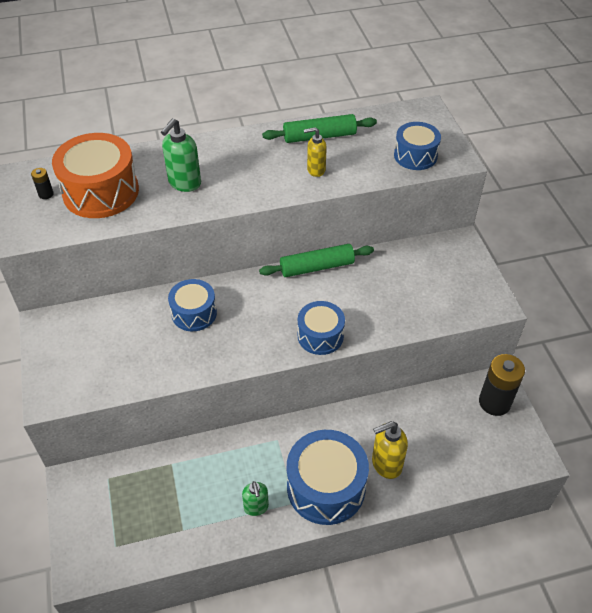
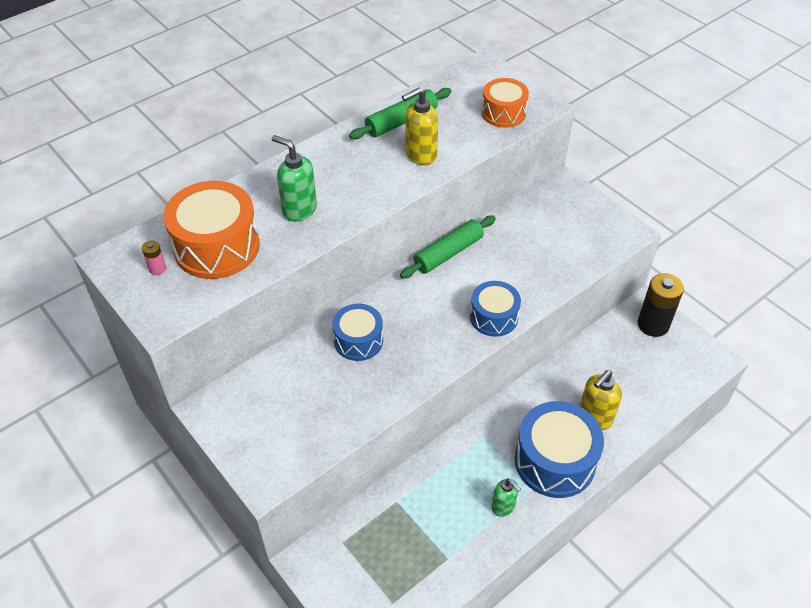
camera: 25 degrees left, 0 degrees up
black battery [31,168,54,199] -> pink battery [142,240,166,275]
green soap dispenser [161,118,201,192] -> green soap dispenser turned 120 degrees clockwise [272,135,317,222]
yellow soap dispenser [304,127,327,177] -> yellow soap dispenser [402,87,438,166], size x1.50
blue drum [394,122,441,170] -> orange drum [482,78,529,128]

